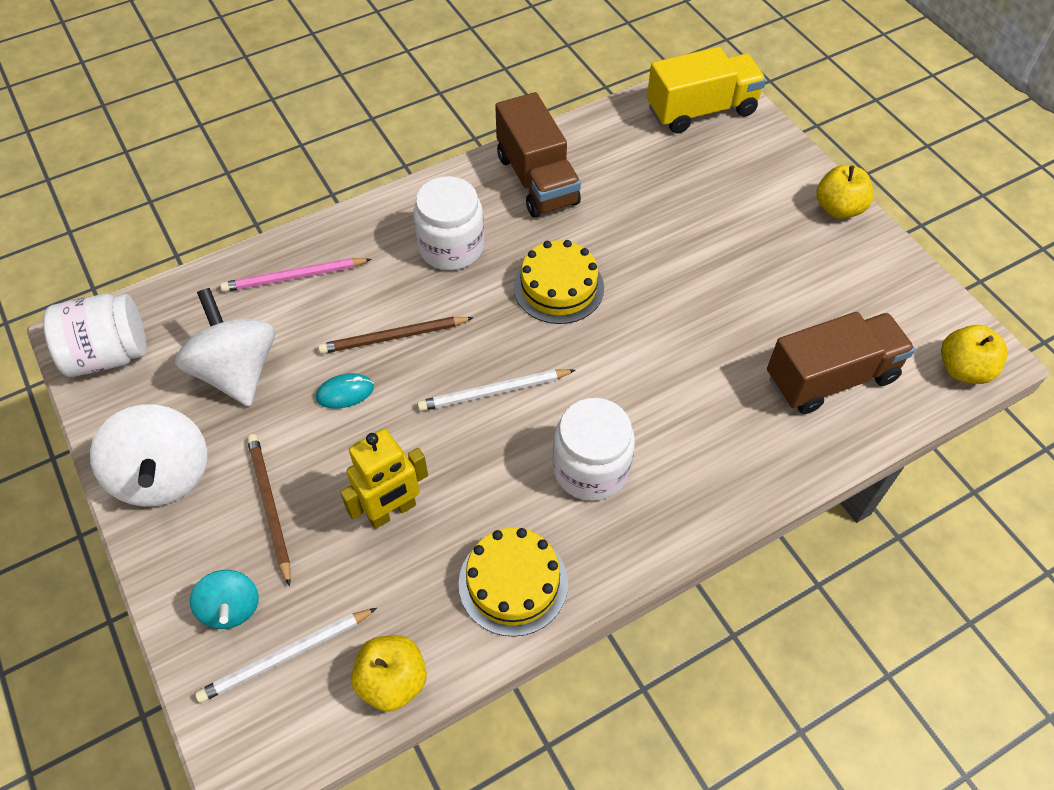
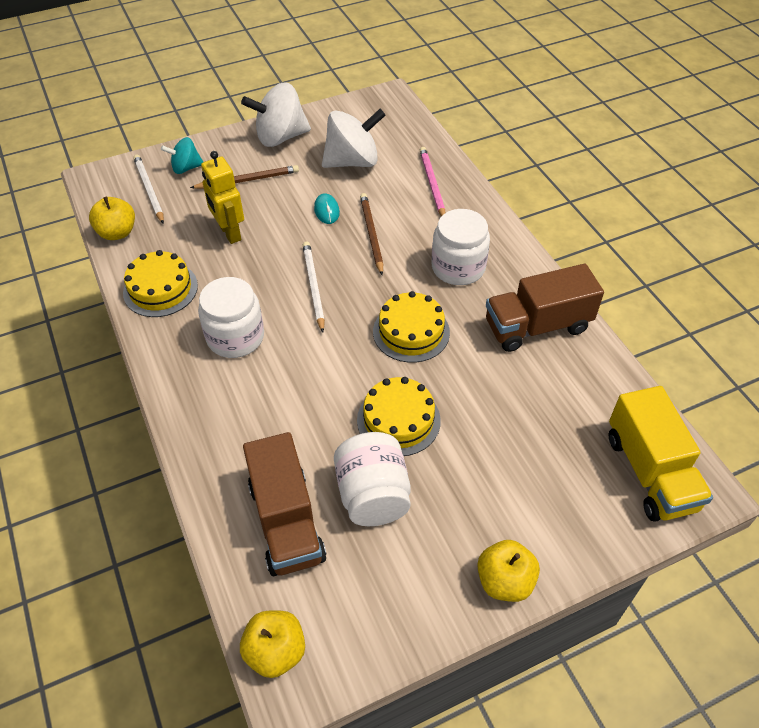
camera: 95 degrees right, 5 degrees down
white jar [43,294,147,377] -> white jar moved to [334,432,411,526]
none -> yellow cake [357,377,441,456]

